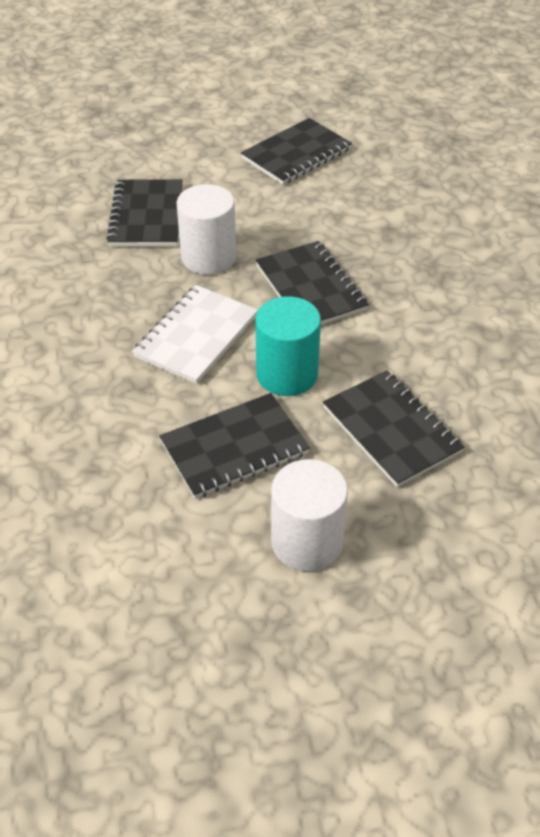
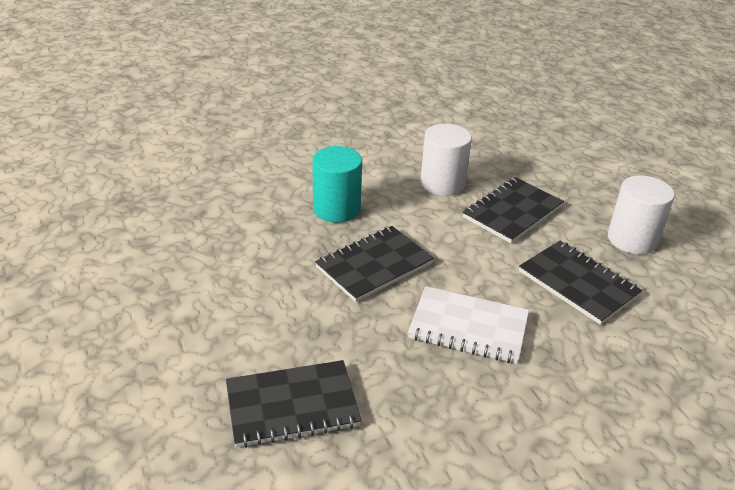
camera: 105 degrees left, 10 degrees down
white cylinder [177,184,236,275] -> white cylinder moved to [420,124,472,196]
black notebook [241,118,352,185] -> none
turquoise cylinder [255,296,321,396] -> turquoise cylinder moved to [312,146,362,223]

